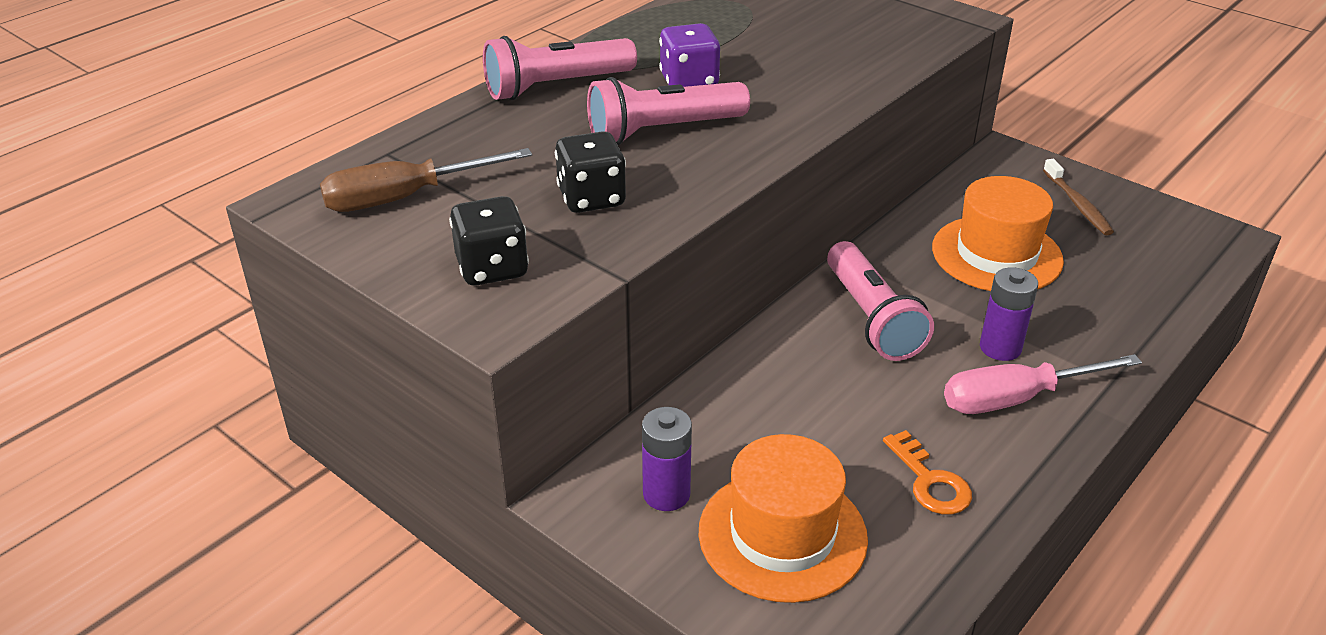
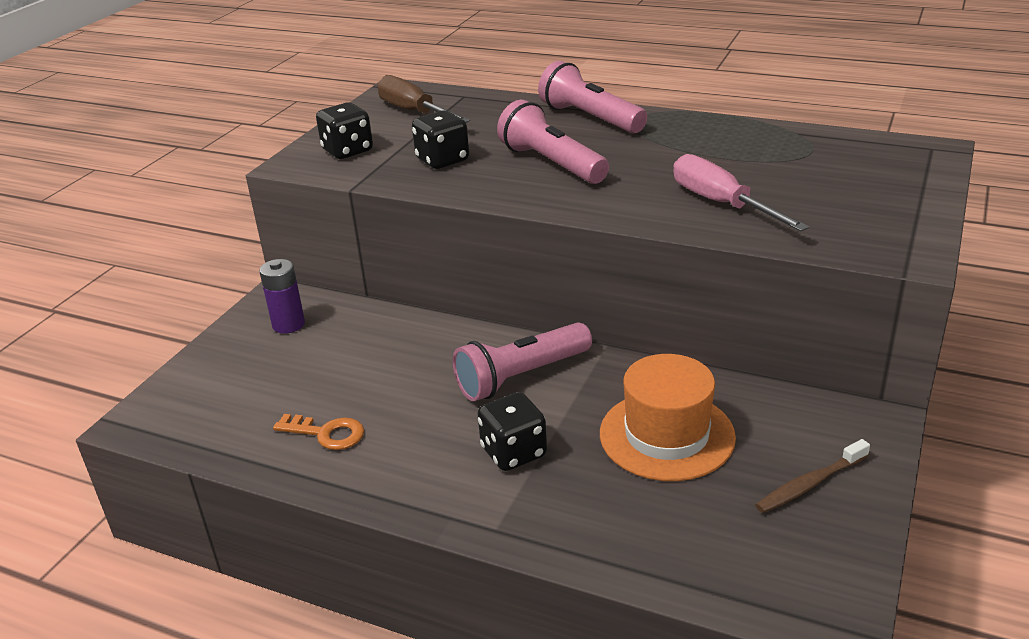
camera: 75 degrees right, 5 degrees down
purple dice [659,23,720,87] -> none
orange hat [699,434,868,603] -> none
orange key [883,430,972,515] -> orange key turned 120 degrees counterclockwise [273,414,364,450]
pink screwdriver [944,354,1142,414] -> pink screwdriver moved to [673,154,809,232]
purple battery [980,267,1038,361] -> black dice [477,392,547,471]

